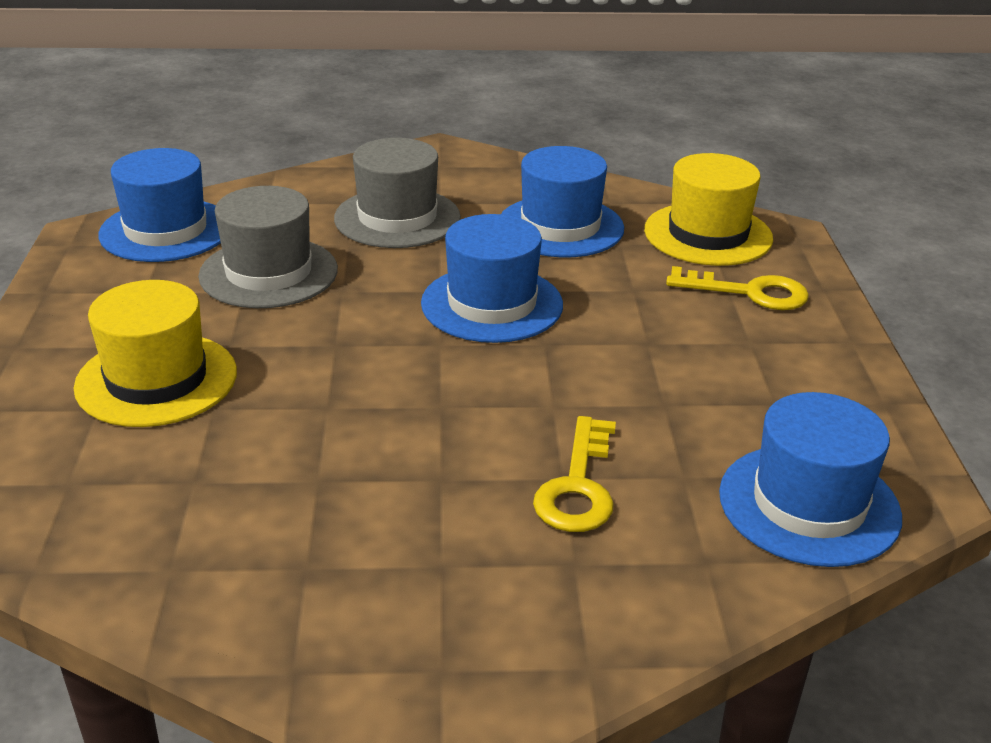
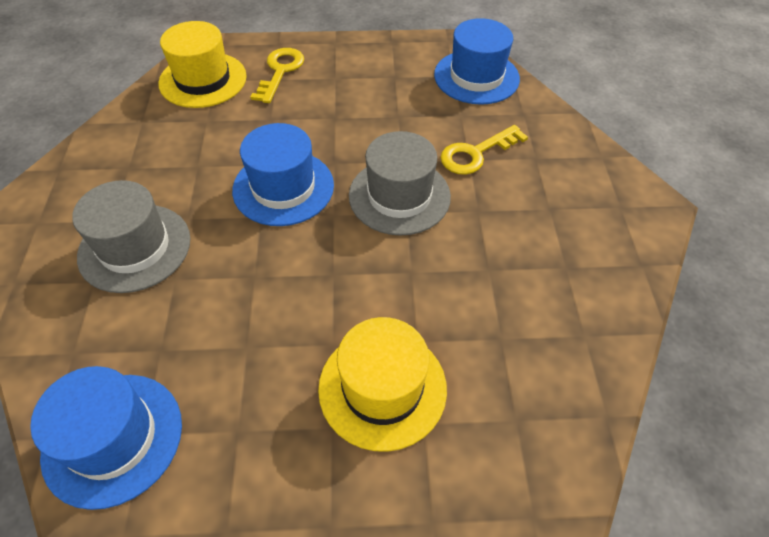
camera: 90 degrees left, 20 degrees up
grey hat [198,186,338,308] -> grey hat moved to [349,131,451,236]
blue hat [501,146,624,258] -> none
yellow key [533,416,616,532] -> yellow key turned 135 degrees clockwise [440,125,528,175]

